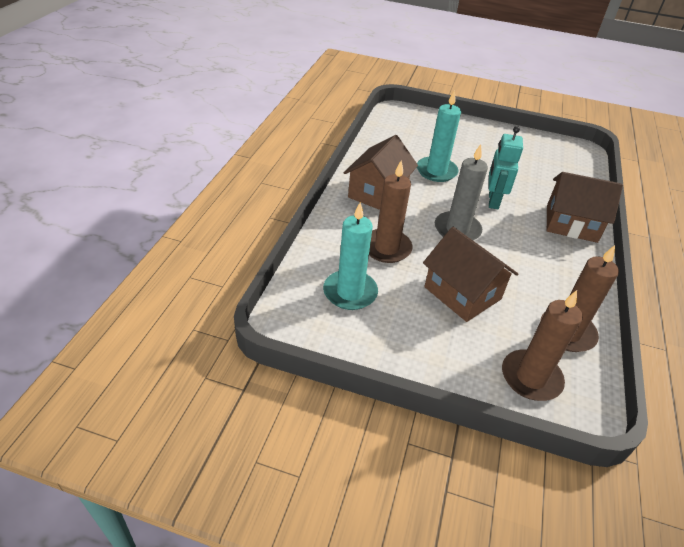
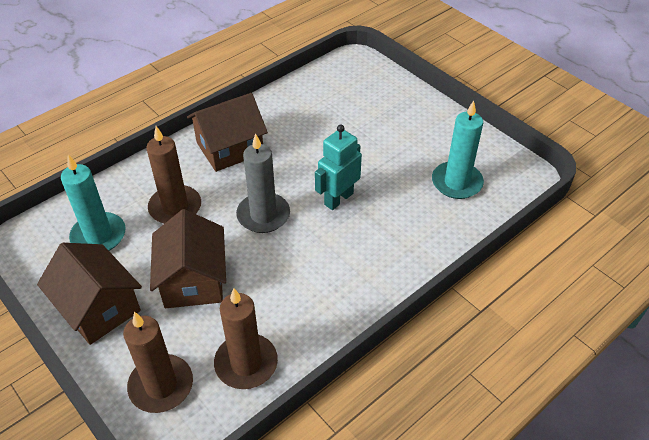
camera: 35 degrees right, 5 degrees up
turquoise candle [417,90,461,182] -> turquoise candle moved to [432,101,484,199]
brown house [547,172,623,243] -> brown house moved to [37,243,142,345]

